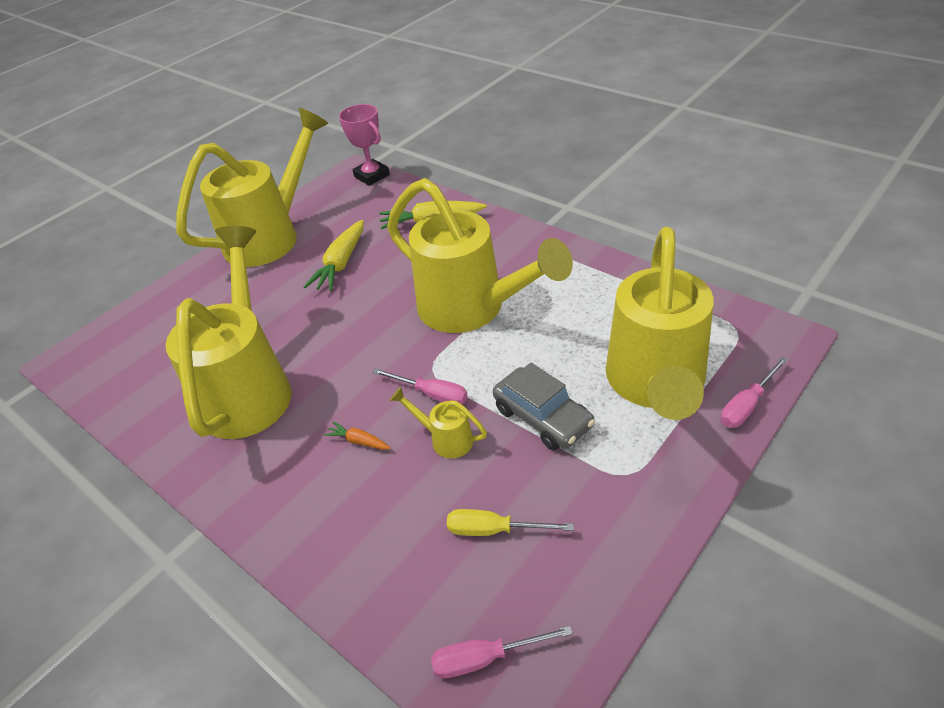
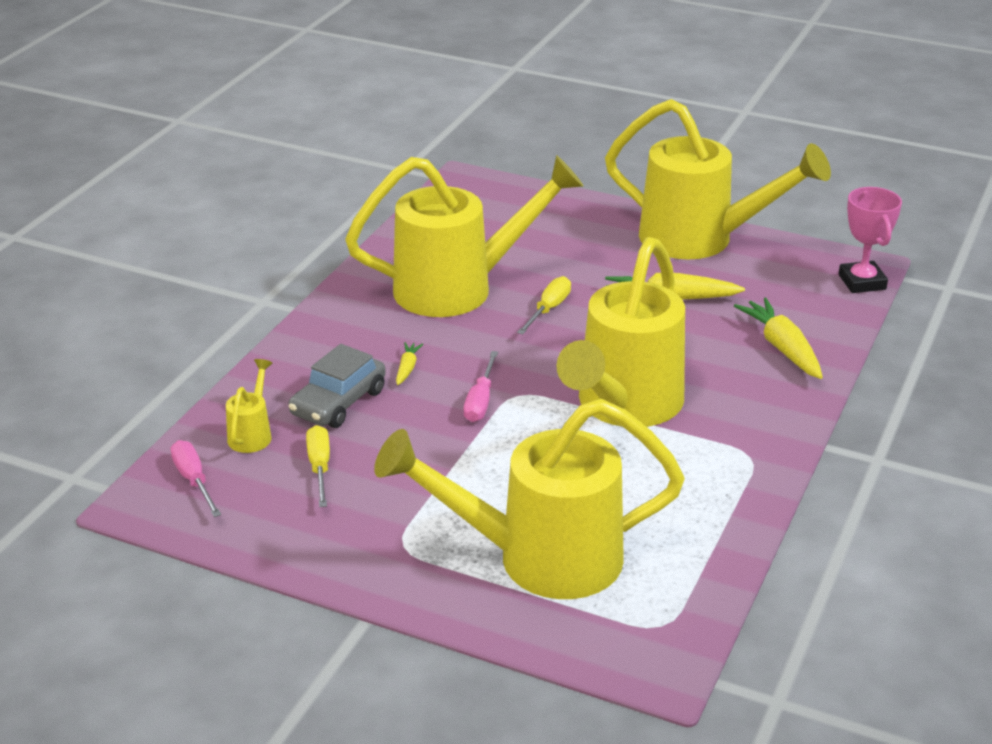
camera: 70 degrees right, 10 degrees down
orange carrot [324,421,391,450] -> yellow carrot [396,342,423,385]
pink trophy [339,104,390,186] -> pink trophy turned 45 degrees counterclockwise [839,187,902,293]
yellow watering can [390,387,487,458] -> yellow watering can moved to [226,359,272,453]
grey car [493,363,595,450] -> grey car moved to [288,344,386,428]
pink screwdriver [721,357,788,428] -> none
none -> yellow screwdriver [517,276,571,334]

